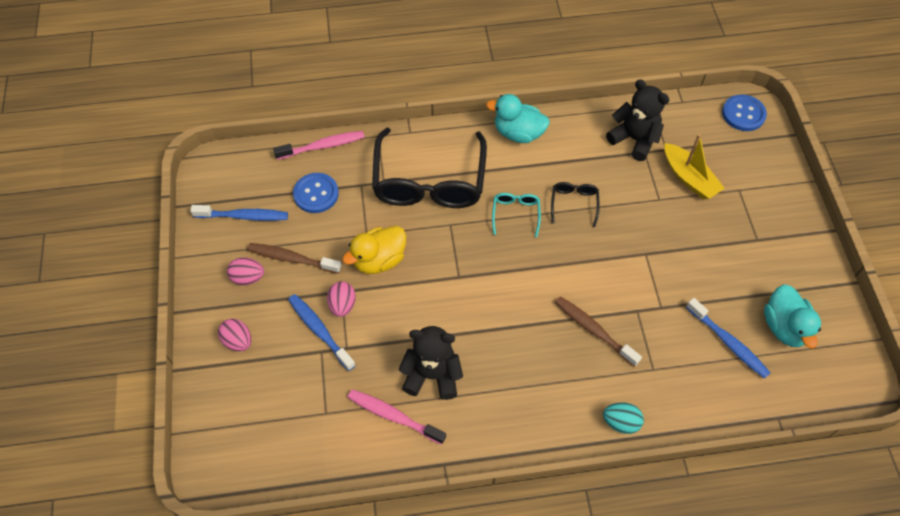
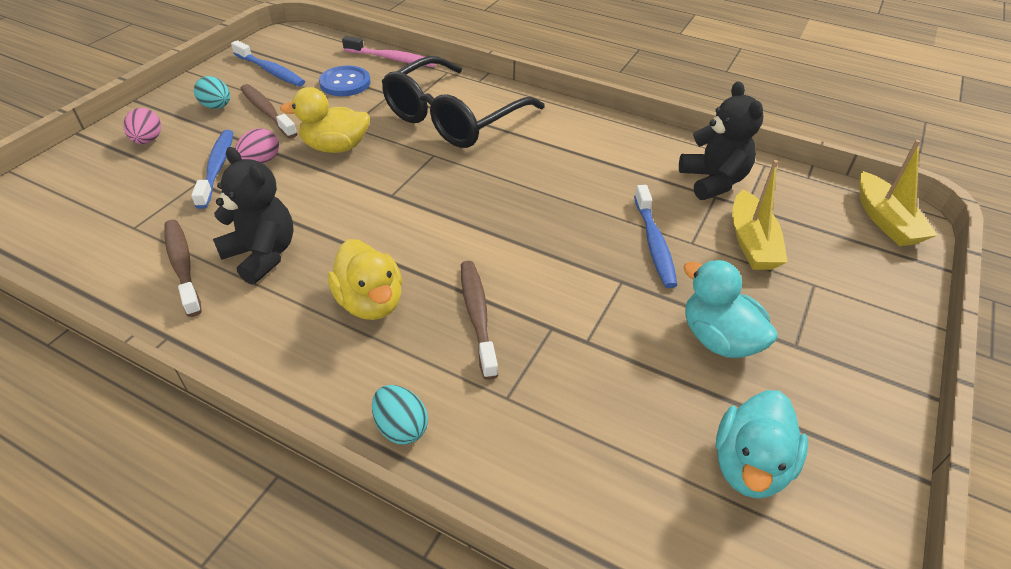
camera: 35 degrees right, 15 degrees down
pink egg [227,258,264,285] -> turquoise egg [194,76,230,109]
pink toothbrush [348,389,446,445] -> brown toothbrush [164,220,202,317]
turquoise duck [486,94,550,143] -> turquoise duck moved to [683,260,778,358]
turquoise glasses [492,193,541,237] -> none
black glasses [551,182,600,227] -> none
blue toothbrush [686,298,770,379] -> blue toothbrush moved to [634,185,677,288]
blue button [722,94,767,131] -> yellow boat [860,140,937,246]
none -> yellow duck [328,239,402,320]

